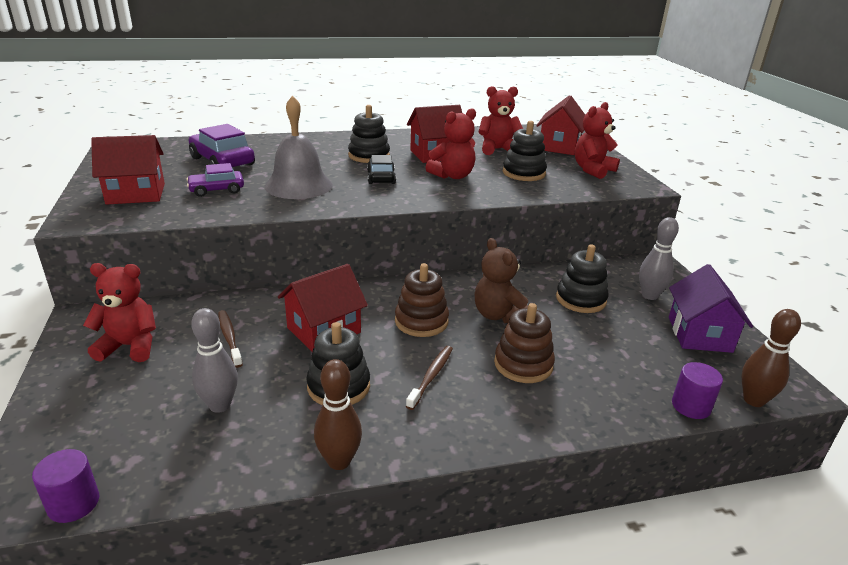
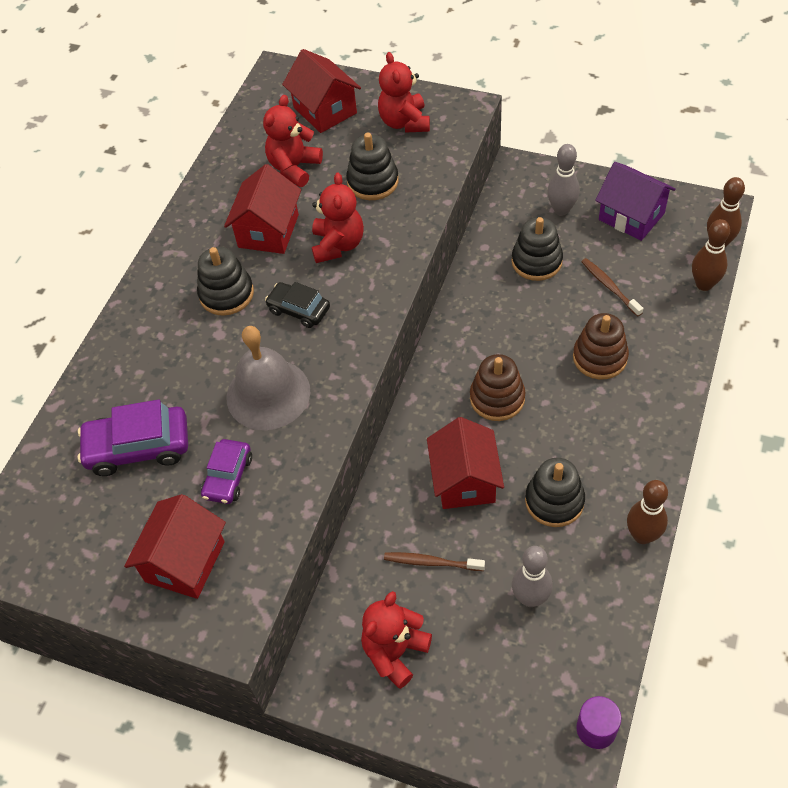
camera: 50 degrees left, 25 degrees up
brown toothbrush [406,346,453,410] -> brown toothbrush moved to [581,258,643,317]
brown teddy bear [474,238,528,323] -> none
purple cylinder [672,362,723,419] -> brown bowling pin [692,219,730,291]

